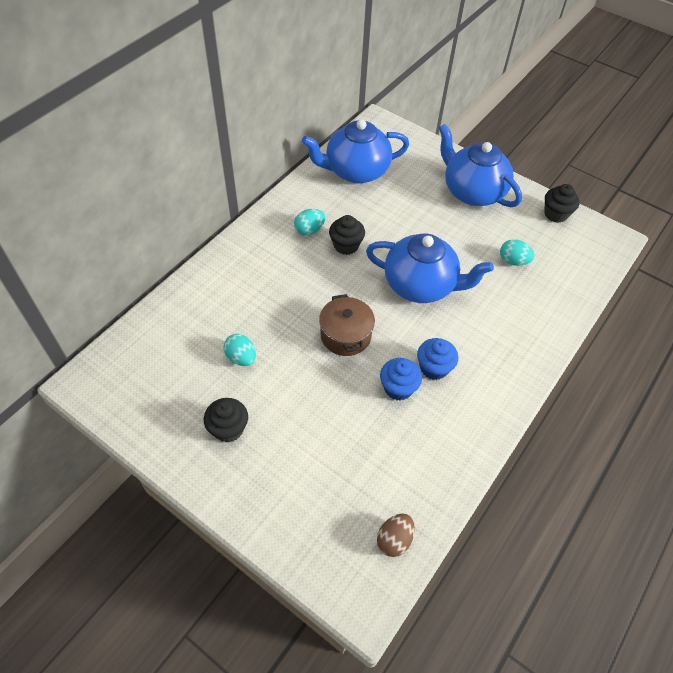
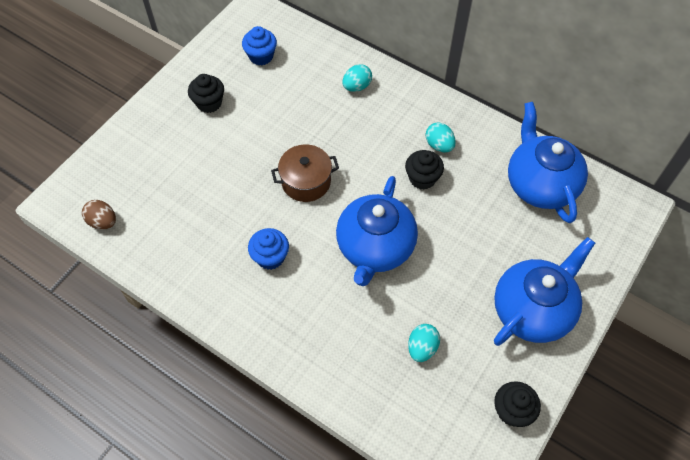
camera: 90 degrees right, 5 degrees up
turquoise egg [224,334,256,366] -> turquoise egg moved to [342,64,372,92]
blue cupcake [380,358,422,401] -> blue cupcake moved to [242,26,277,65]

